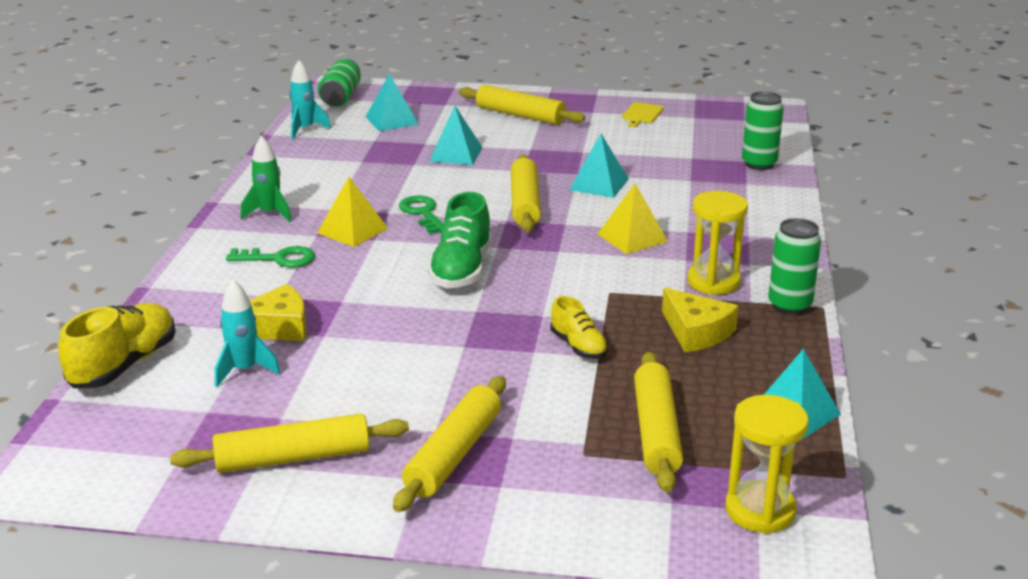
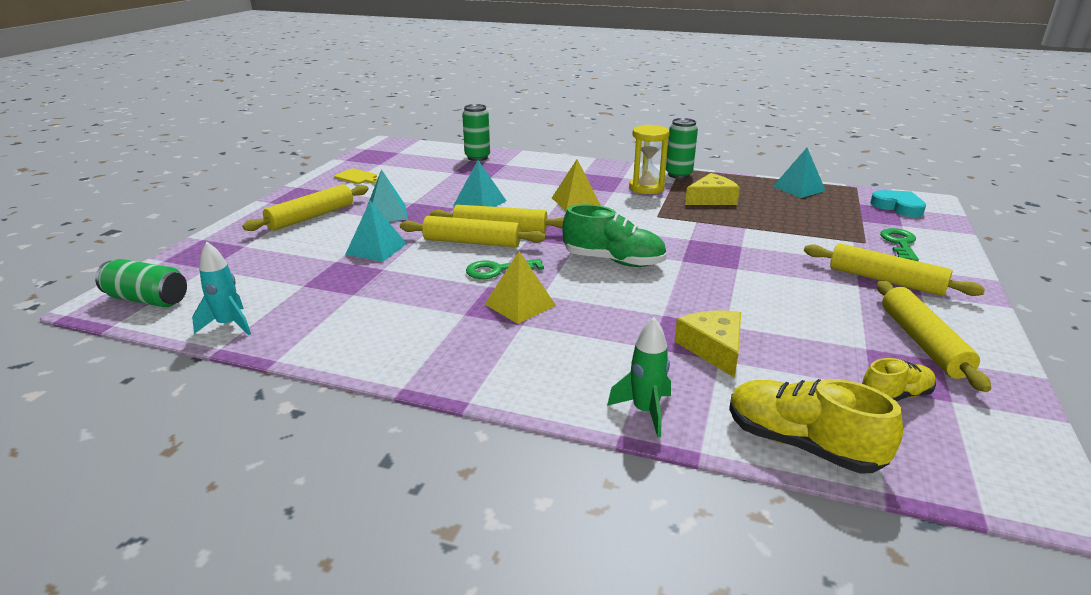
camera: 80 degrees left, 0 degrees up
turquoise rocket [215,280,280,387] -> none
green key [226,246,315,268] -> green key moved to [880,228,919,261]
green rocket [241,135,292,222] -> green rocket moved to [607,317,671,437]
turquoise pyramid [366,73,419,131] -> turquoise pyramid moved to [367,169,408,221]
yellow shoe [550,296,608,359] -> yellow shoe moved to [862,358,936,401]
yellow rolling pin [634,352,683,492] -> yellow rolling pin moved to [400,216,546,247]
yellow hourglass [725,395,809,534] -> turquoise heart [870,190,926,217]

